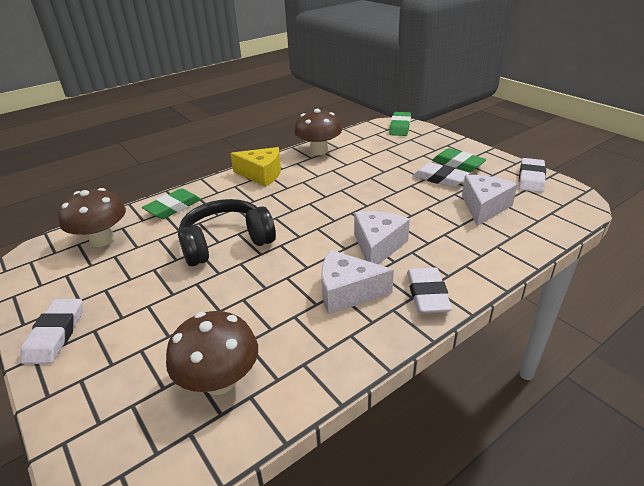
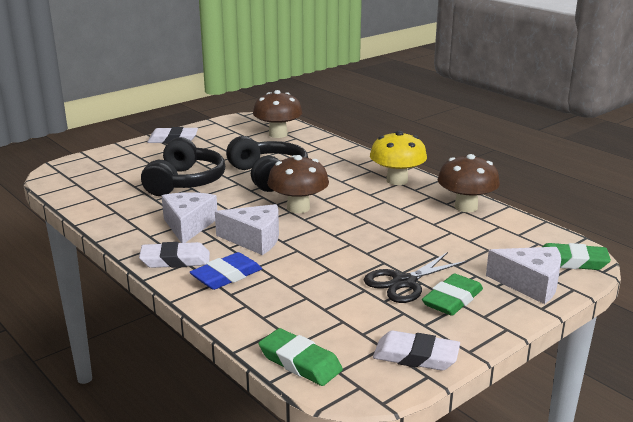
camera: 85 degrees right, 10 degrees down
green eraser [142,188,201,219] -> green eraser moved to [259,328,343,386]
brown mushroom [166,311,258,395] -> brown mushroom moved to [267,155,329,213]
yellow cheese [230,147,281,187] -> yellow mushroom [370,131,427,185]
white eraser [413,162,470,187] -> black scissors [364,252,468,303]
white cheese [462,175,517,226] -> white cheese moved to [486,247,561,304]
none -> black headphones [141,137,225,196]
none -> blue eraser [189,252,262,290]

